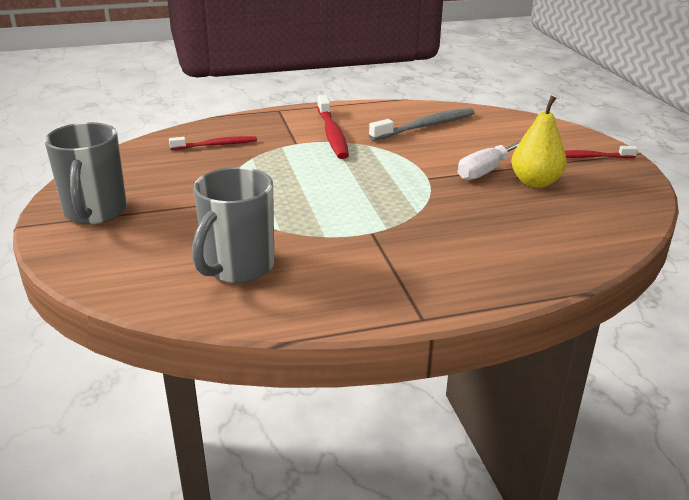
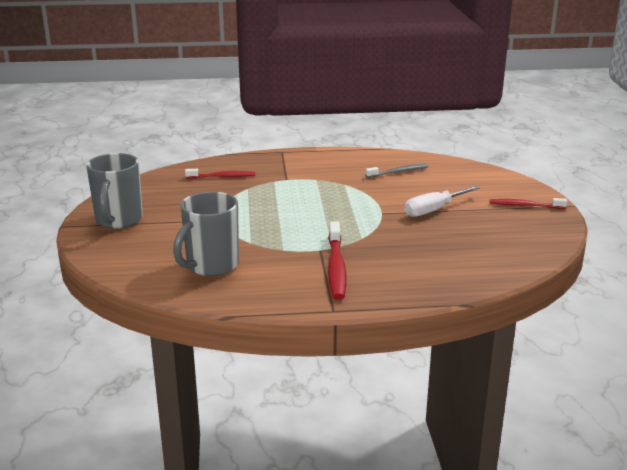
camera: 10 degrees right, 5 degrees down
red toothbrush [317,95,349,159] -> red toothbrush moved to [328,221,347,300]
grey toothbrush [369,108,475,141] -> grey toothbrush [365,164,428,178], size x0.65
yellow pear [511,96,567,188] -> none

